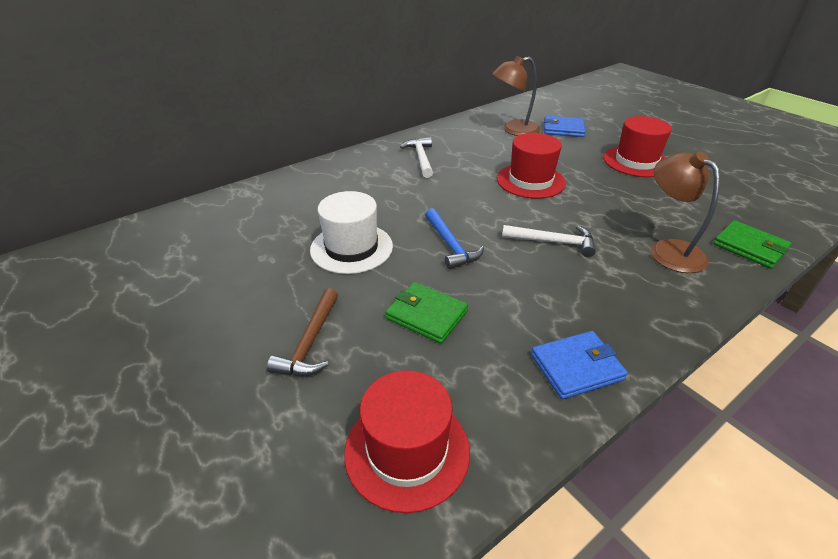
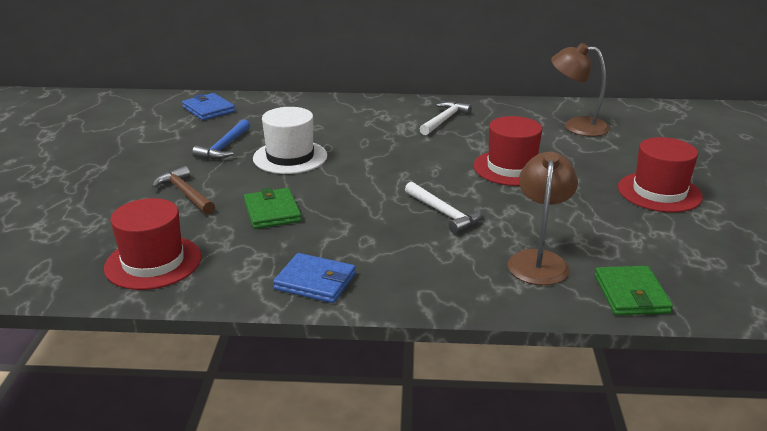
camera: 40 degrees right, 10 degrees down
brown hammer [267,288,338,376] -> brown hammer turned 90 degrees clockwise [152,166,215,215]
blue hammer [425,208,484,269] -> blue hammer moved to [192,119,250,159]
blue wallet [544,116,585,137] -> blue wallet moved to [182,93,235,120]

